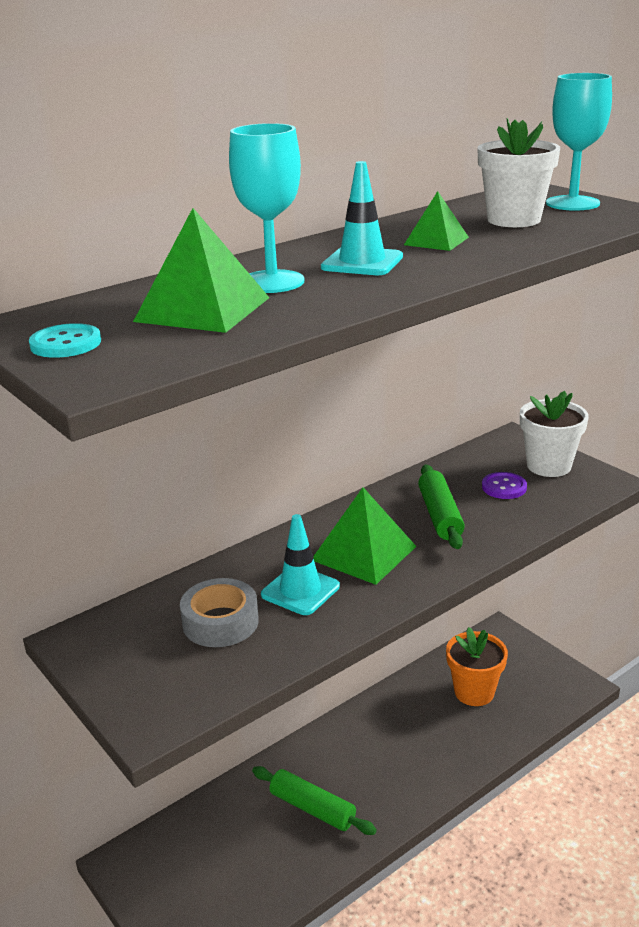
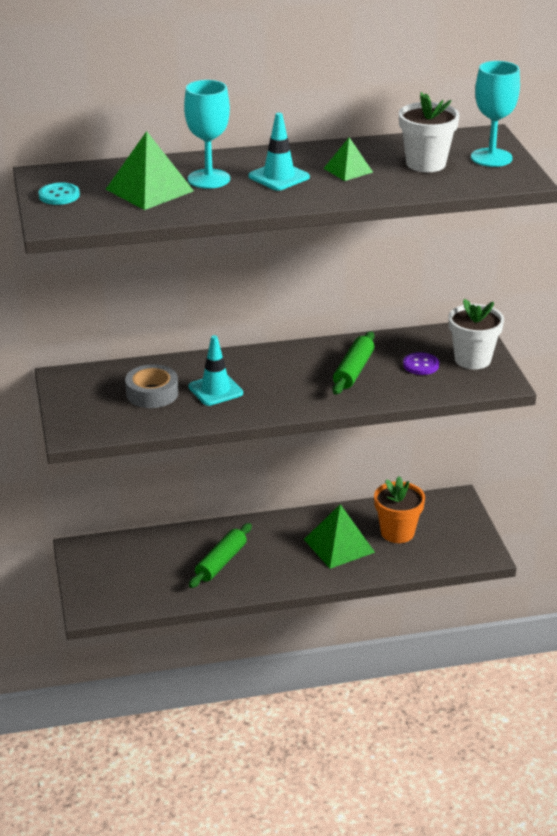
camera: 25 degrees right, 5 degrees up
green rolling pin [252,766,377,835] -> green rolling pin turned 60 degrees clockwise [189,523,252,588]
green pyramid [313,487,416,585] -> green pyramid moved to [304,504,375,569]

